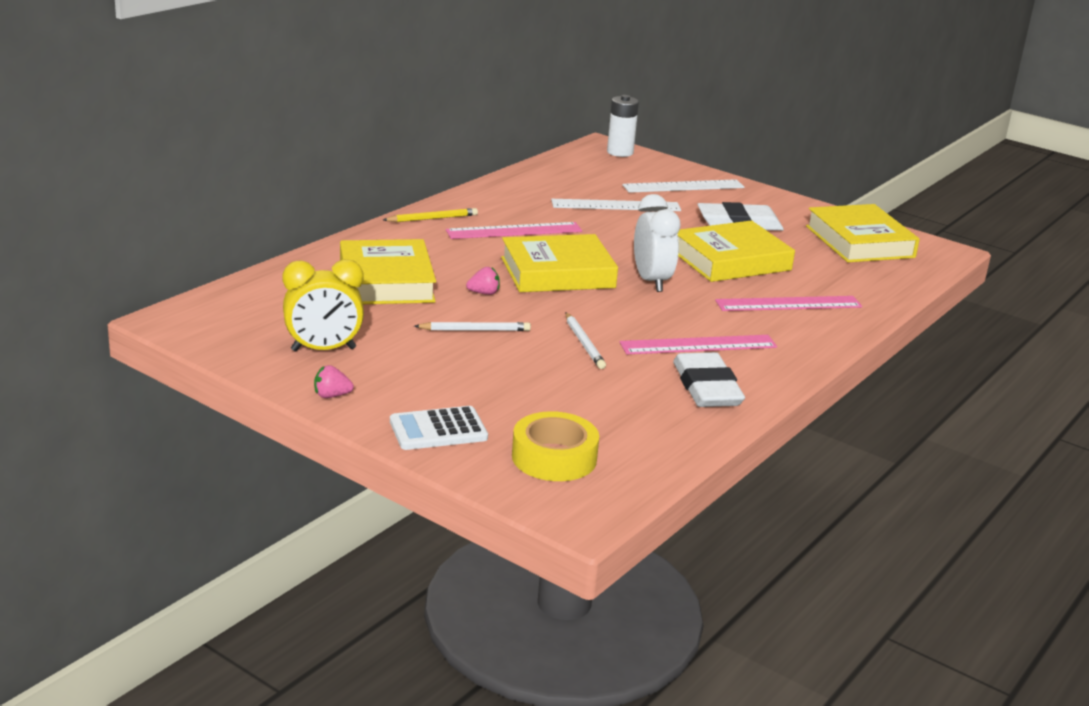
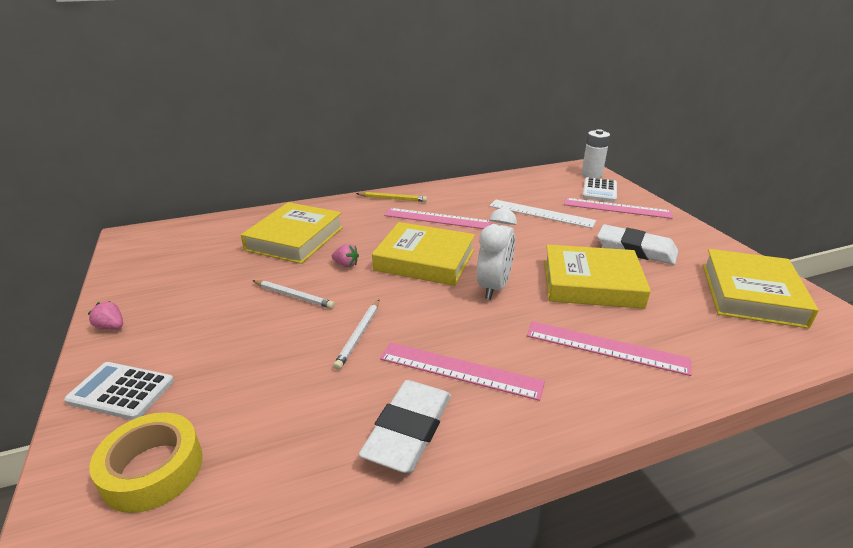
camera: 35 degrees right, 5 degrees up
yellow clock [282,259,364,352] -> none
white ruler [622,180,744,193] -> pink ruler [564,198,673,219]
none -> white calculator [582,177,617,202]

